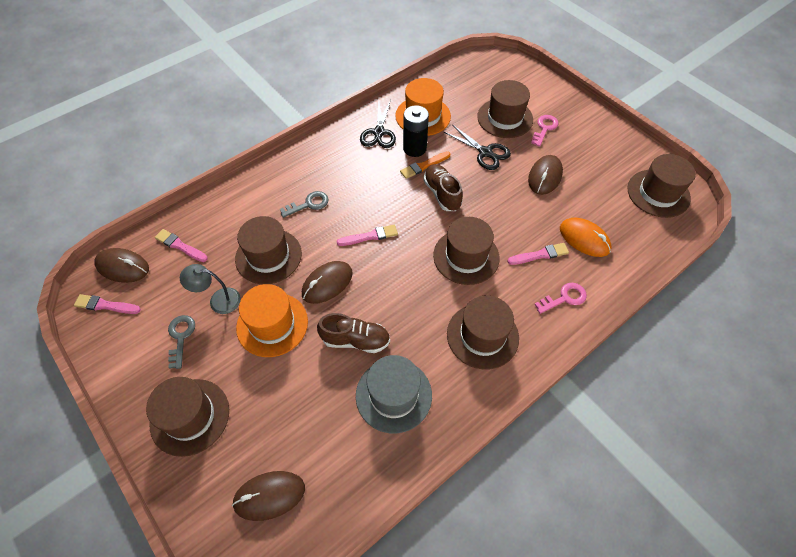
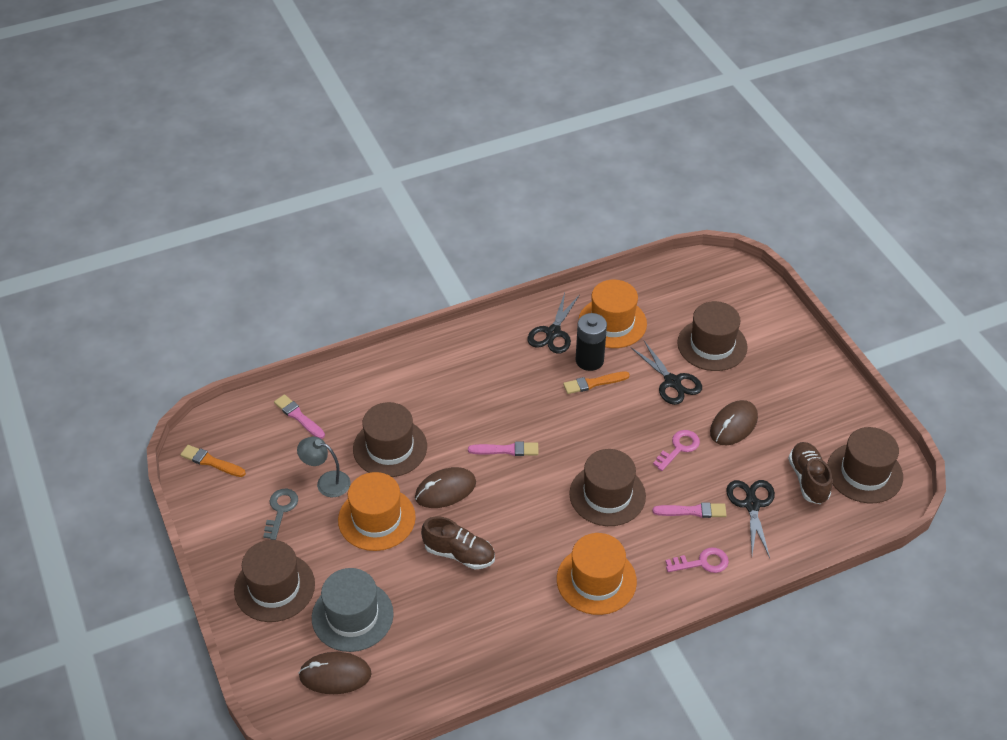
camera: 15 degrees right, 10 degrees down
pink brush [74,294,141,314] -> orange brush [180,445,246,477]
brown mouse [94,248,149,283] -> none
grey key [280,191,328,218] -> none
grey hat [356,355,432,433] -> grey hat moved to [312,568,394,652]
brown shoe [423,164,463,211] -> brown shoe moved to [788,442,832,504]
brown hat [447,296,519,370] -> orange hat [557,533,637,615]
pink key [531,115,558,147] -> pink key moved to [653,430,700,471]
orange mouse [560,217,612,257] -> black scissors [726,480,775,558]

